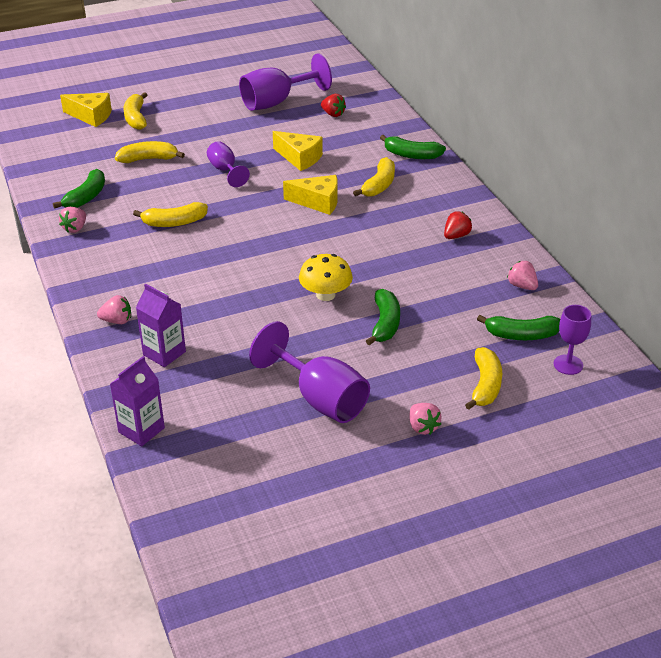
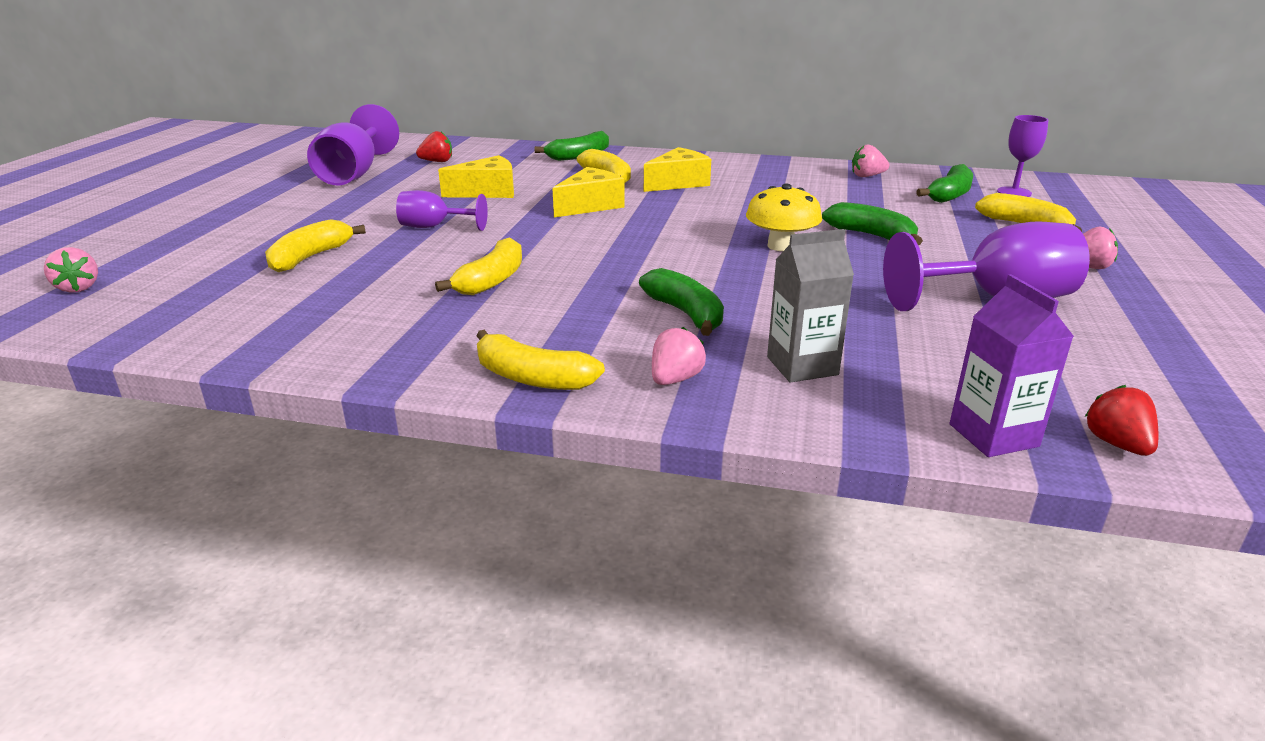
camera: 55 degrees left, 10 degrees down
green banana [53,169,105,209] -> green banana moved to [639,268,724,336]
pink strawberry [59,207,86,233] -> pink strawberry moved to [44,247,98,293]
yellow cheese [60,93,112,127] -> yellow cheese moved to [644,147,711,192]
yellow banana [124,92,147,130] -> yellow banana moved to [476,330,605,390]
purple carton [136,284,186,367] -> grey carton [767,229,854,383]
red strawberry [444,212,472,239] -> red strawberry moved to [1085,385,1158,456]

